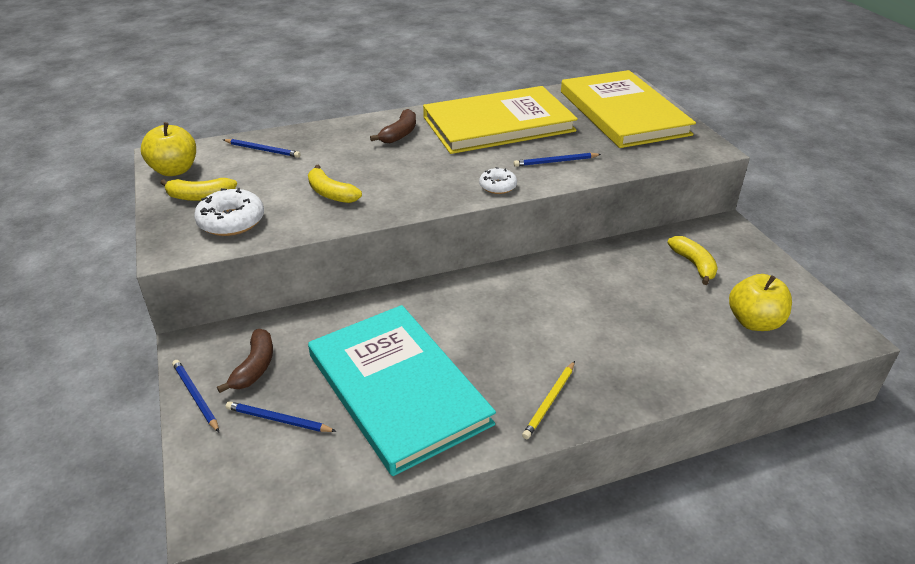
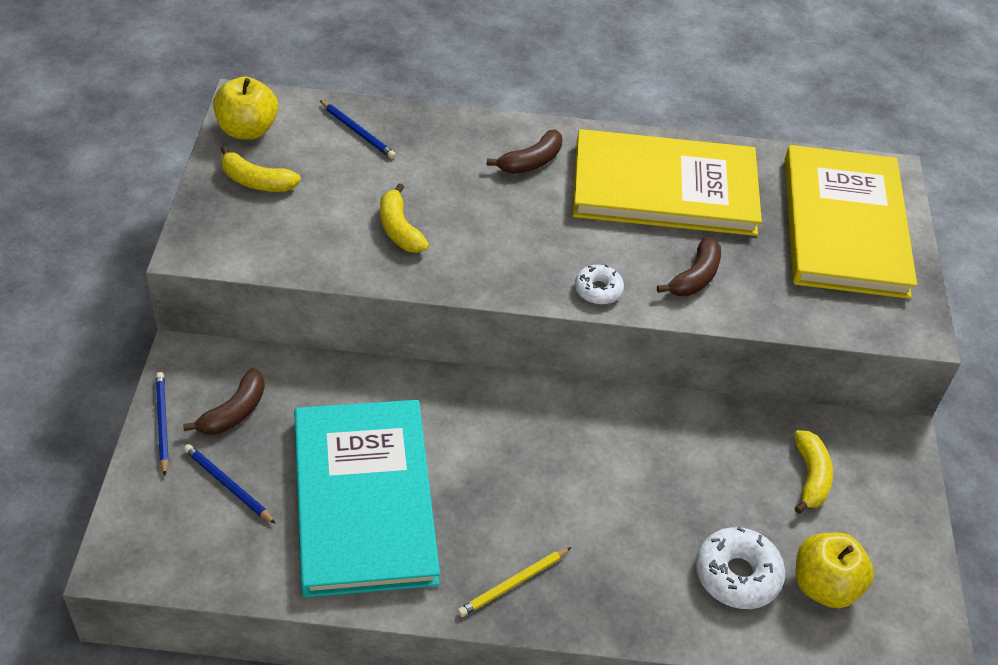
camera: 20 degrees right, 10 degrees up
white donut [194,188,264,236] -> white donut moved to [696,526,785,609]
blue pencil [514,153,601,167] -> brown banana [657,237,721,296]

